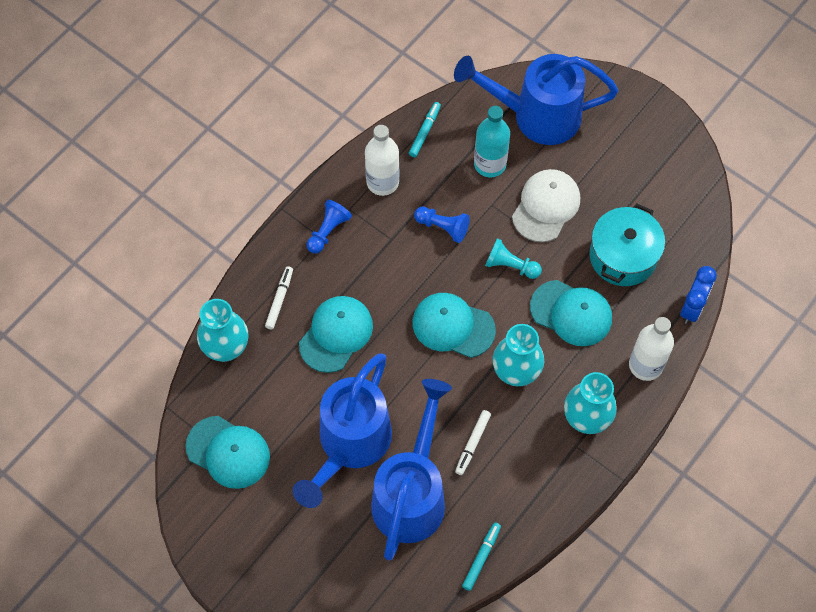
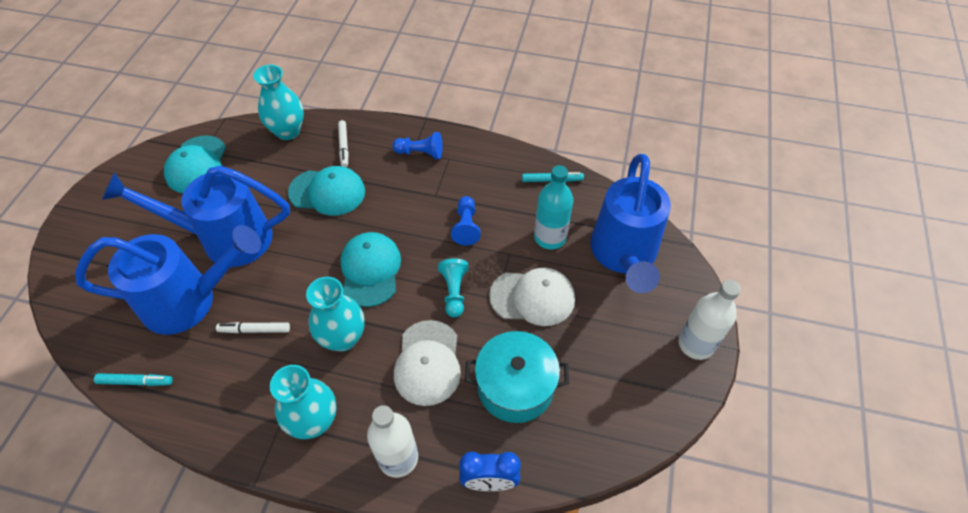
camera: 65 degrees right, 10 degrees down
white marker [265,266,293,329] -> white marker turned 90 degrees clockwise [338,120,349,167]
white bottle [365,125,399,196] -> white bottle moved to [678,280,741,360]
blue watering can [454,54,618,145] -> blue watering can turned 150 degrees counterclockwise [590,154,671,293]
turquoise cap [530,280,612,346] -> white cap [394,320,461,406]

